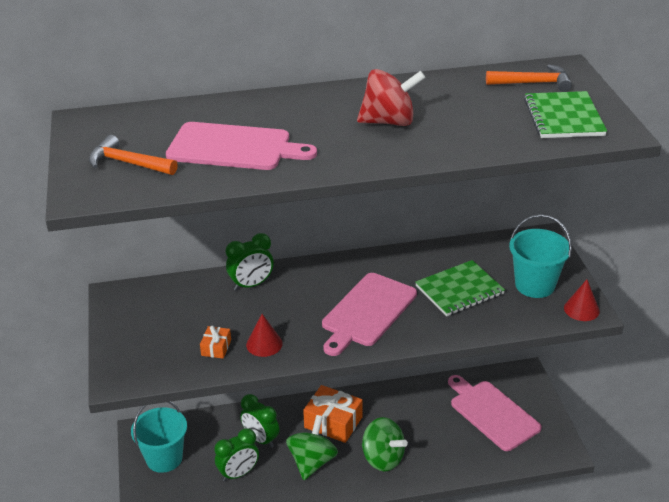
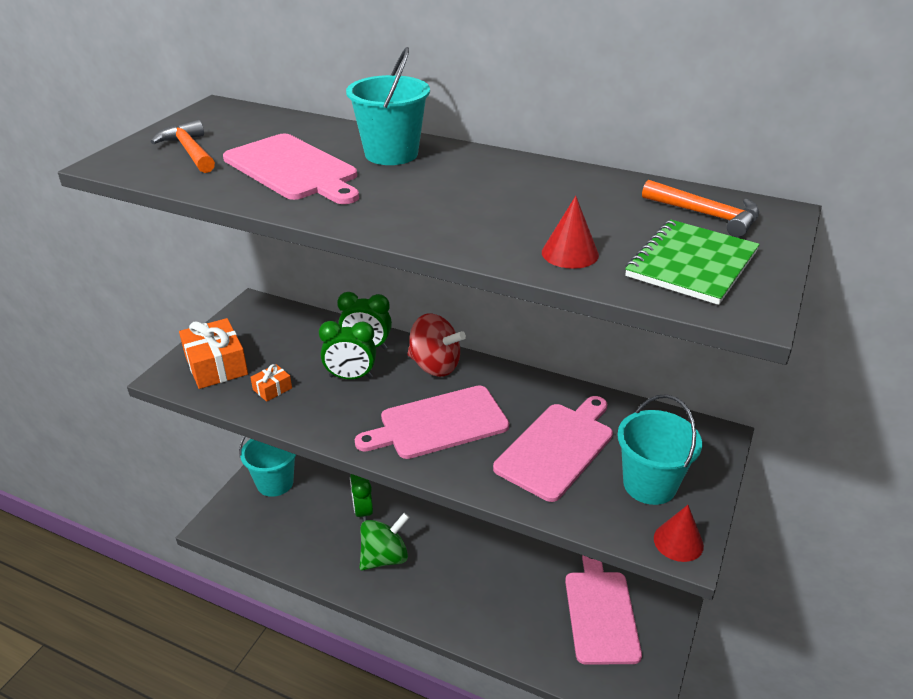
camera: 35 degrees right, 0 degrees up
green clock [215,428,259,482] -> green clock moved to [319,321,376,379]
red cone [246,314,283,357] -> red cone moved to [542,196,599,269]
orange gift [303,385,362,443] -> orange gift moved to [179,318,248,389]
red spinning top [357,69,425,126] -> red spinning top moved to [407,313,466,377]
green spinning top [362,417,408,472] -> none
green notebook [415,260,505,316] -> pink cutting board [493,396,613,502]
none -> turquoise bucket [346,47,430,165]

